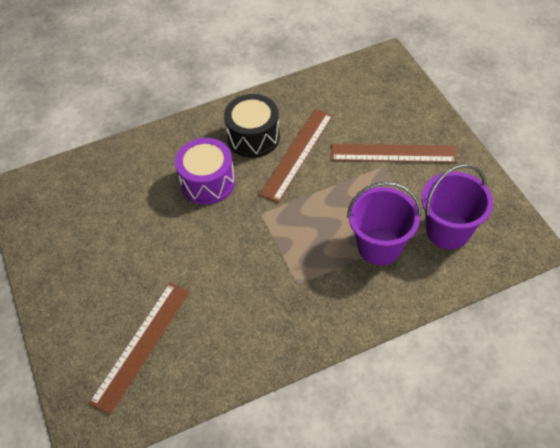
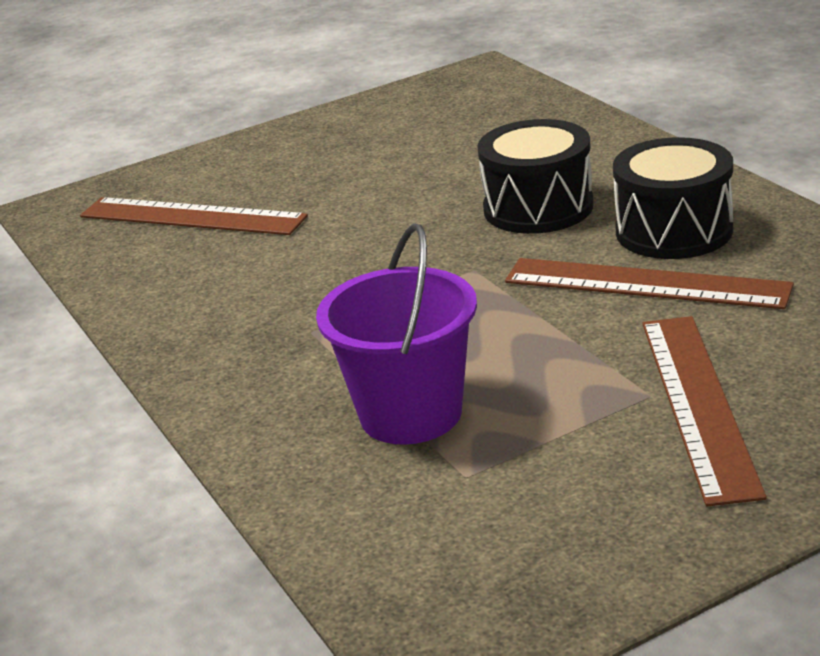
camera: 85 degrees right, 25 degrees down
purple drum [175,138,235,204] -> black drum [477,119,594,234]
purple bucket [421,164,493,249] -> none

